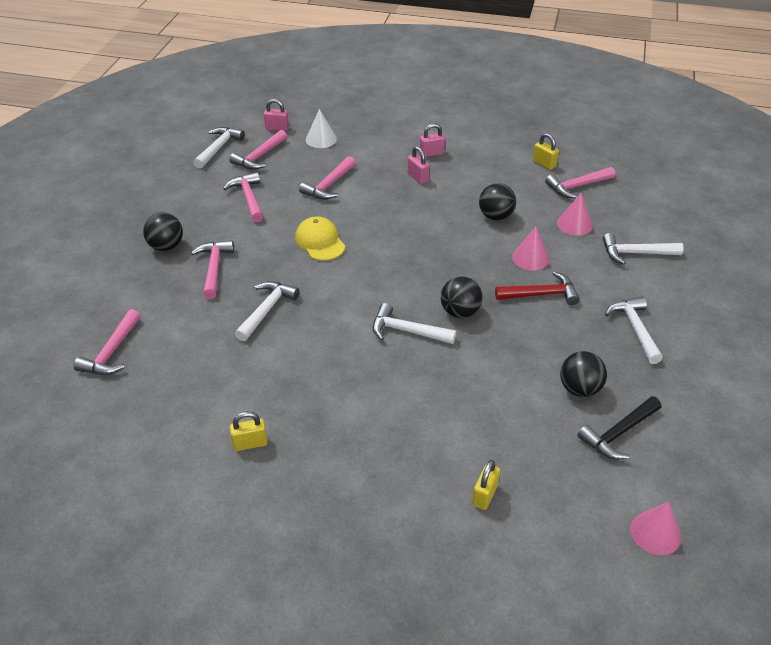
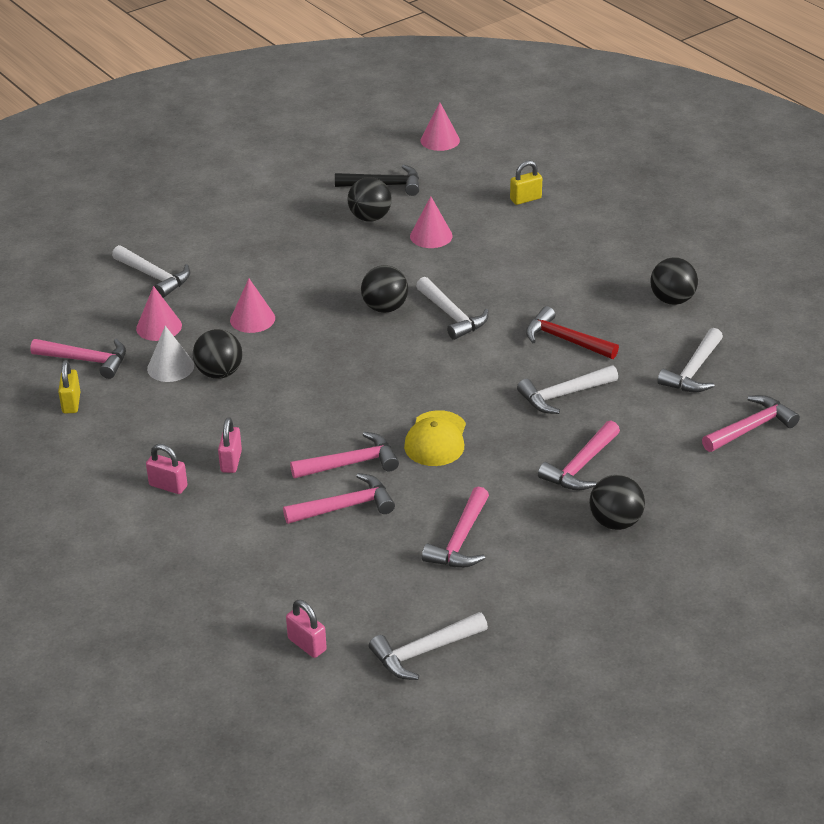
camera: 140 degrees left, 5 degrees down
pink hammer [229,130,287,170] -> pink hammer moved to [290,432,399,478]
yellow padlock [229,411,267,451] -> black ball [650,257,698,305]
white cone [306,109,337,148] -> white cone moved to [147,326,194,382]
red hammer [495,272,580,305] -> red hammer moved to [526,306,619,359]
white hammer [605,297,663,364] -> white hammer moved to [657,328,723,392]
none -> pink cone [410,196,453,248]

